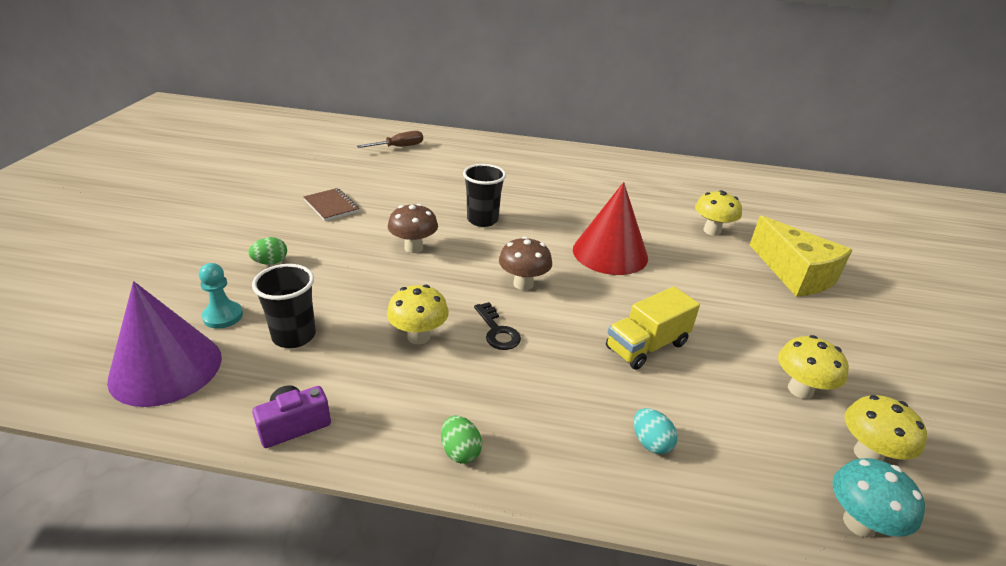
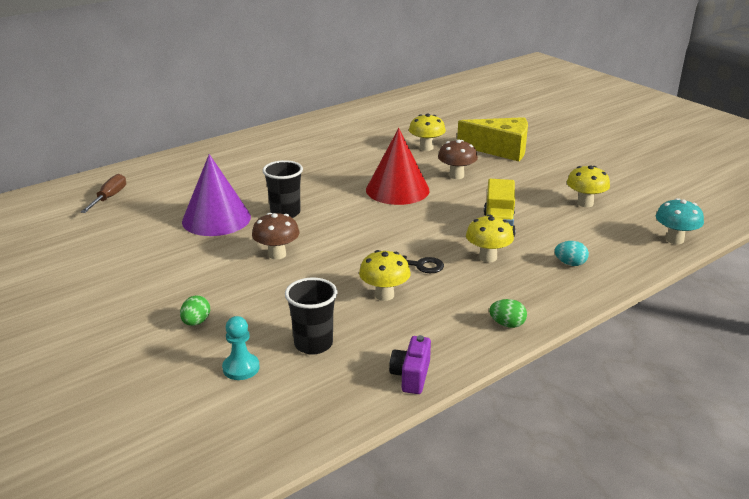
camera: 45 degrees left, 5 degrees down
purple cone [107,281,222,407] -> purple cone moved to [182,154,251,236]
brown notebook [303,188,359,221] -> none
brown mushroom [499,237,552,290] -> brown mushroom moved to [438,140,478,179]
yellow mushroom [844,395,927,461] -> yellow mushroom moved to [466,215,514,263]

